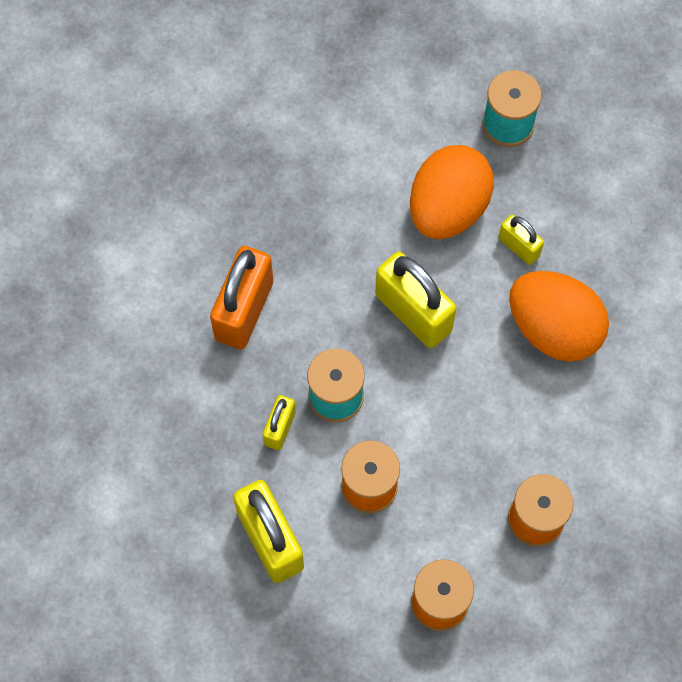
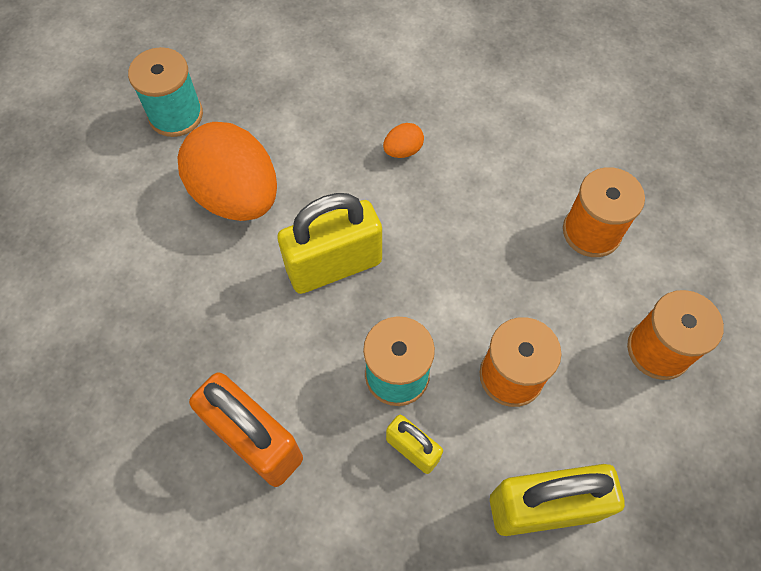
camera: 70 degrees left, 5 degrees down
yellow padlock [498,215,544,265] -> none
orange egg [509,271,609,362] -> orange egg [383,123,424,158], size x0.40

